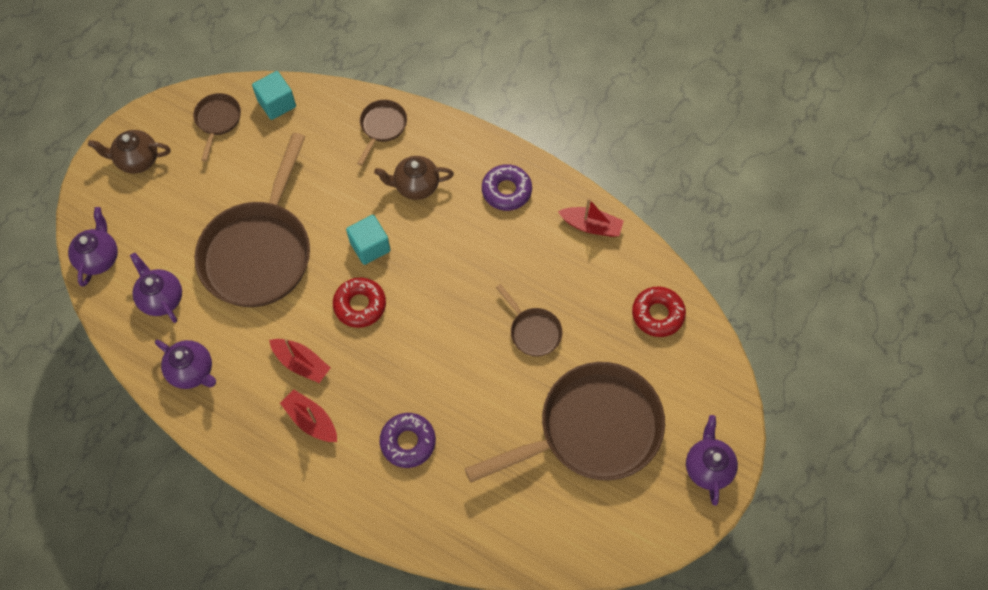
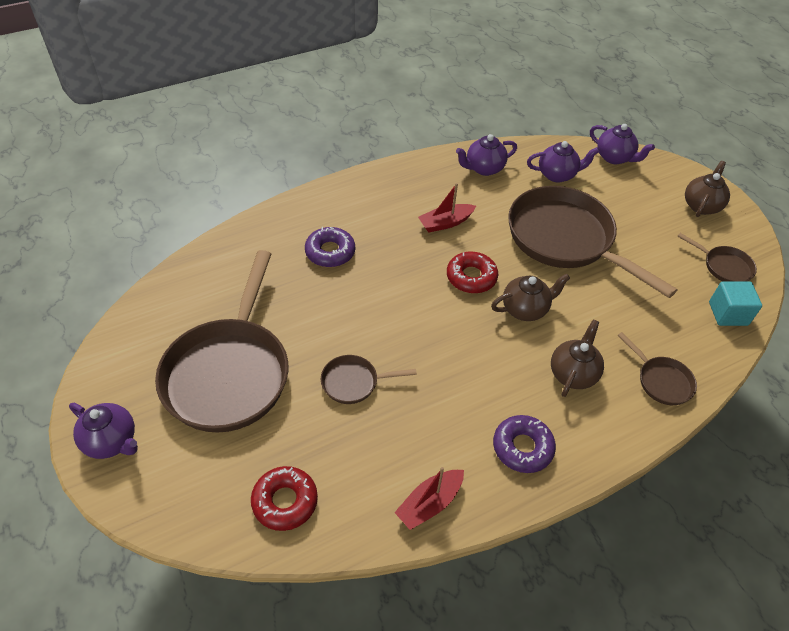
camera: 120 degrees right, 15 degrees down
red boat [280,390,337,442] -> none
turquoise cube [346,215,391,265] -> brown teapot [491,273,570,321]

